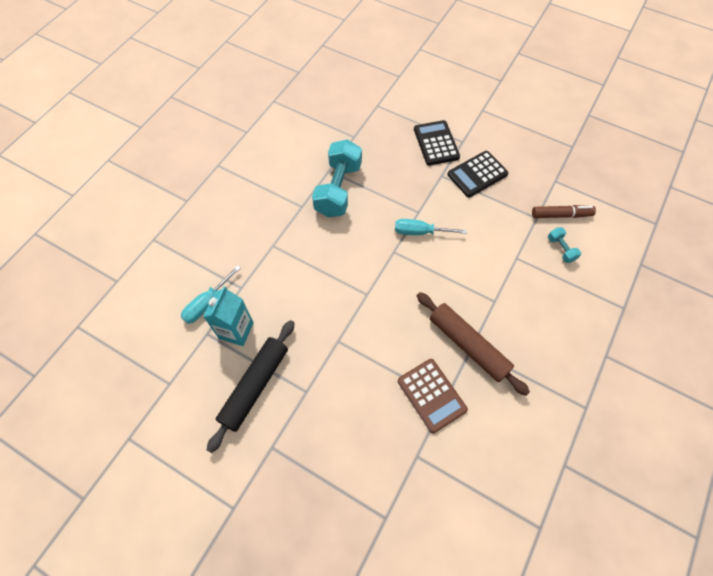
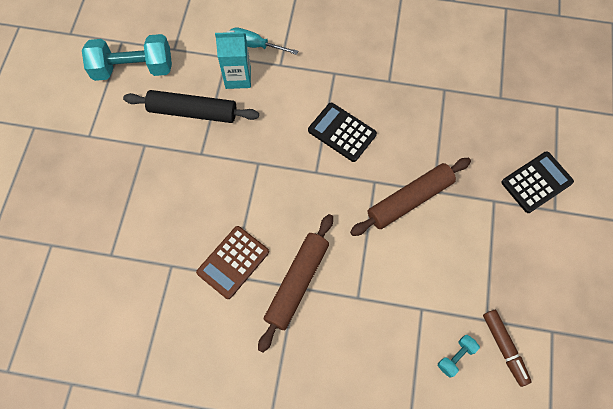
camera: 70 degrees right, 5 degrees up
turquoise dumbbell [312,139,362,217] -> turquoise dumbbell moved to [82,34,172,81]
turquoise screwdriver [395,219,467,235] -> brown rolling pin [350,158,471,236]
black calculator [447,151,508,197] -> black calculator moved to [308,103,377,162]

